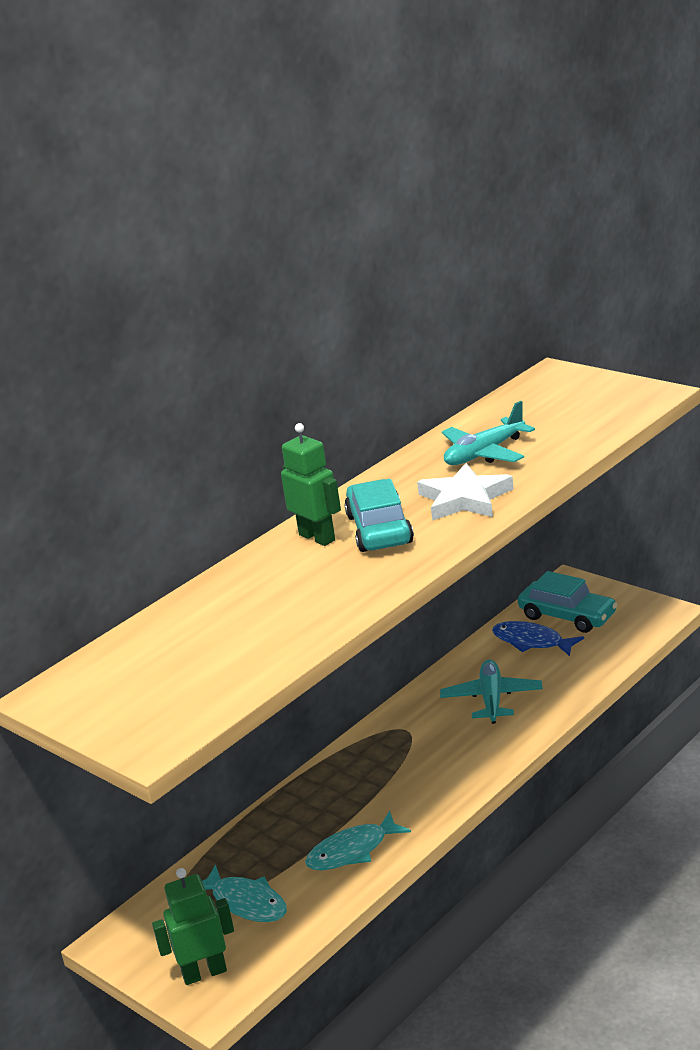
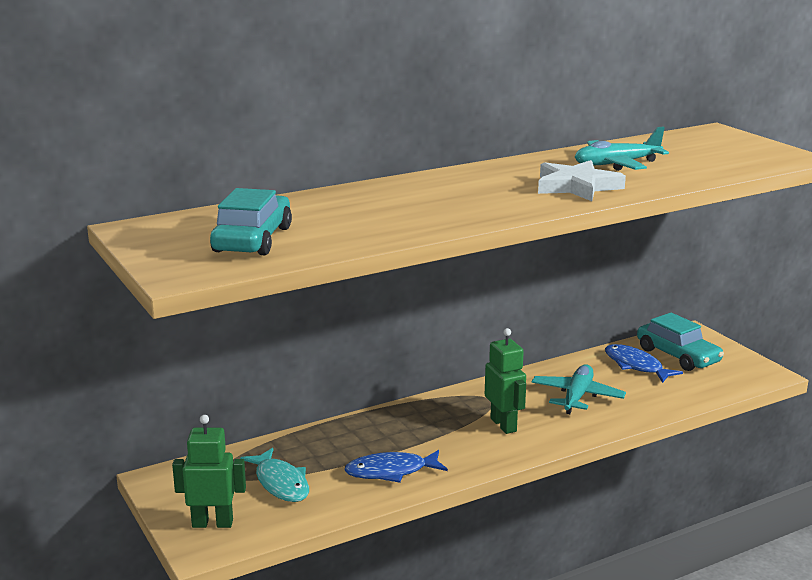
camera: 15 degrees right, 5 degrees down
green robot [281,423,341,546] -> green robot moved to [485,328,526,434]
turquoise fish [305,811,411,870] -> blue fish [344,450,448,483]
turquoise car [344,479,414,552] -> turquoise car moved to [210,188,292,255]

